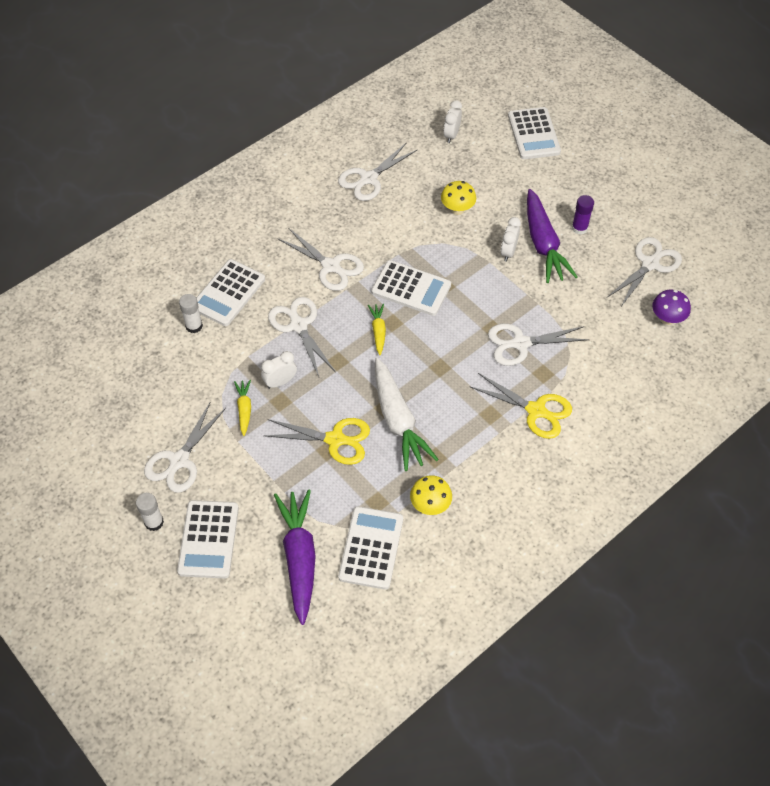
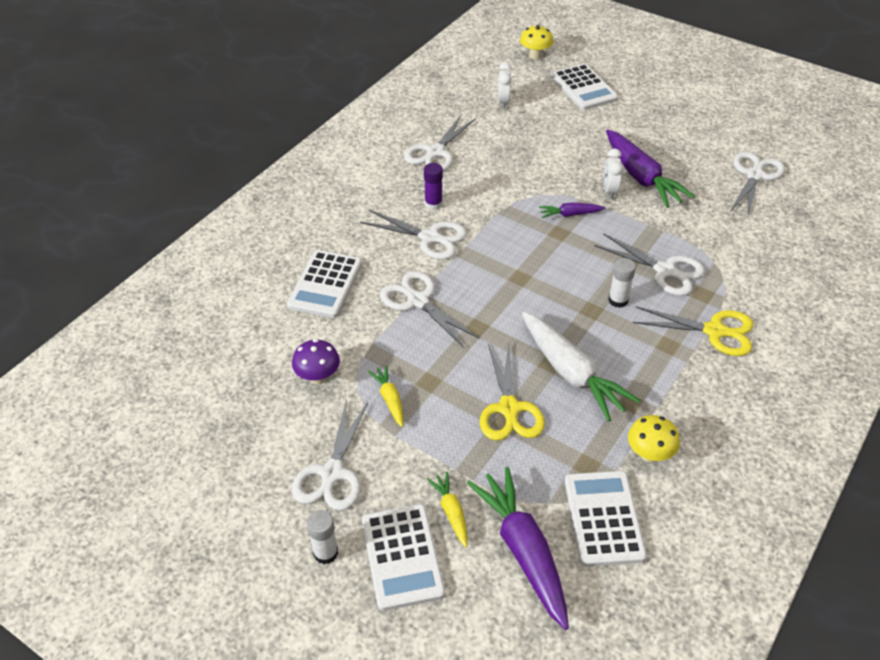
camera: 15 degrees left, 10 degrees down
white glue stick [179,294,203,333] -> white glue stick moved to [608,258,636,308]
white clock [261,351,297,389] -> none
yellow scissors [263,418,370,465] -> yellow scissors turned 90 degrees clockwise [480,344,545,441]
yellow carrot [368,304,386,355] -> yellow carrot moved to [427,472,468,547]
white calculator [371,260,451,316] -> none
yellow mushroom [441,181,476,215] -> yellow mushroom moved to [520,25,554,60]
white scissors [488,323,590,366] -> white scissors turned 120 degrees counterclockwise [594,233,705,296]
purple glue stick [572,195,594,235] -> purple glue stick moved to [424,163,443,210]
purple mushroom [652,290,691,325] -> purple mushroom moved to [292,339,340,384]
none -> purple carrot [539,203,605,218]

